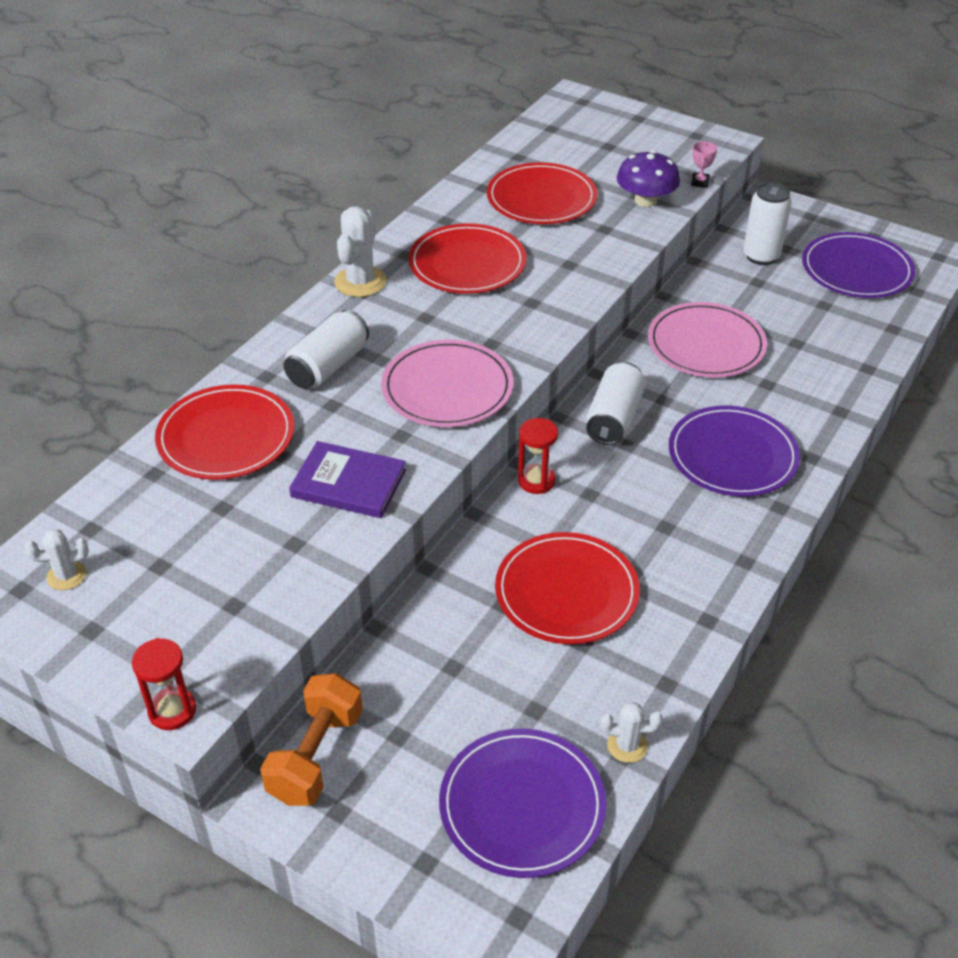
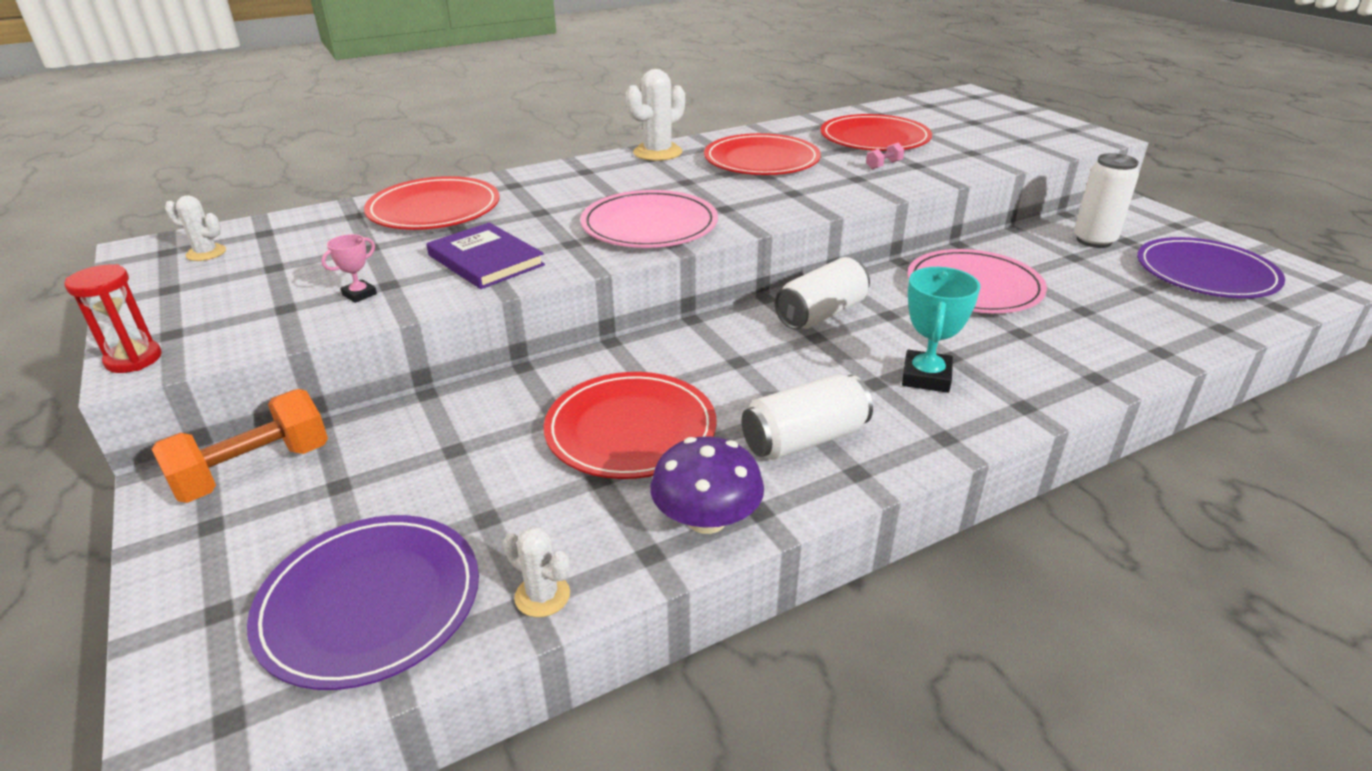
camera: 30 degrees right, 10 degrees down
white can [283,310,369,389] -> white can moved to [742,374,873,460]
red hourglass [518,418,558,494] -> none
purple mushroom [617,150,680,207] -> purple mushroom moved to [650,436,764,534]
purple plate [669,406,800,497] -> turquoise trophy [902,267,981,393]
pink trophy [691,141,717,188] -> pink trophy moved to [321,234,377,303]
none -> pink dumbbell [866,142,904,170]

